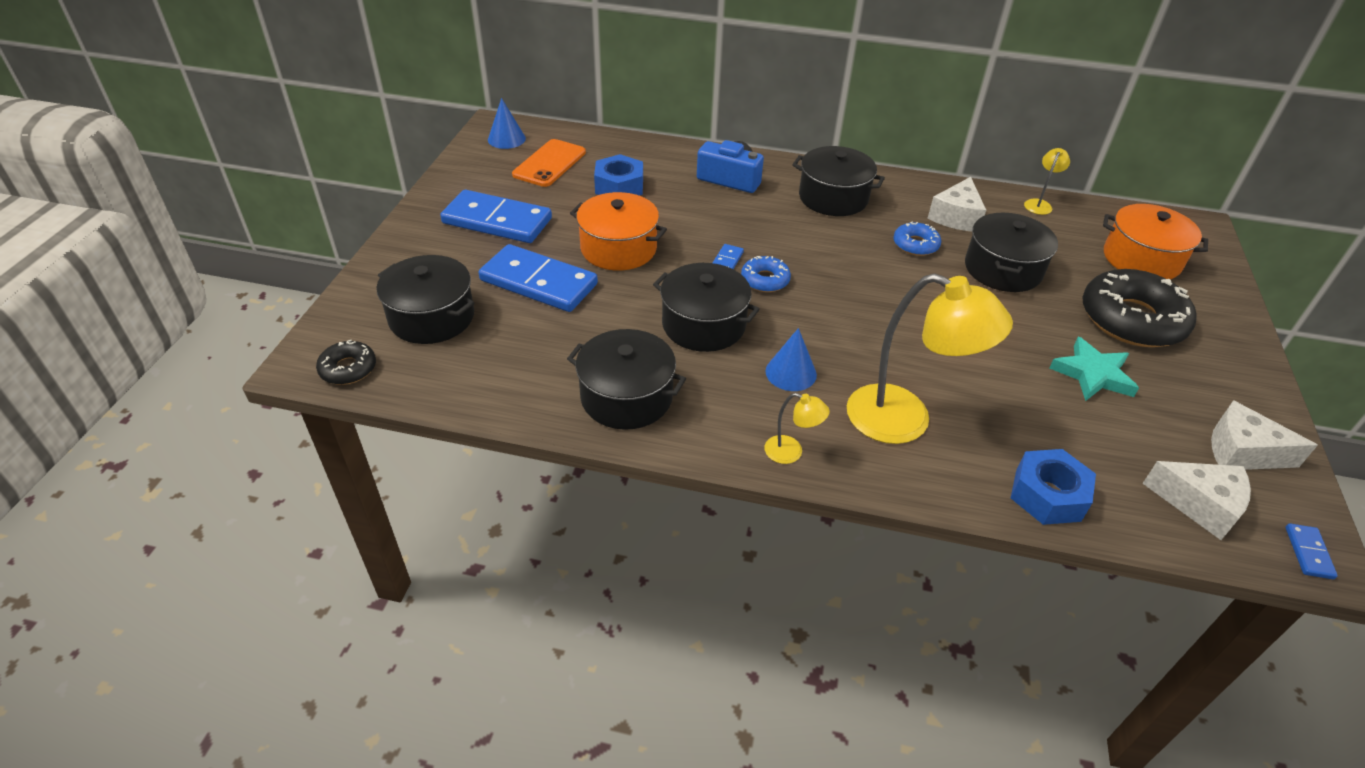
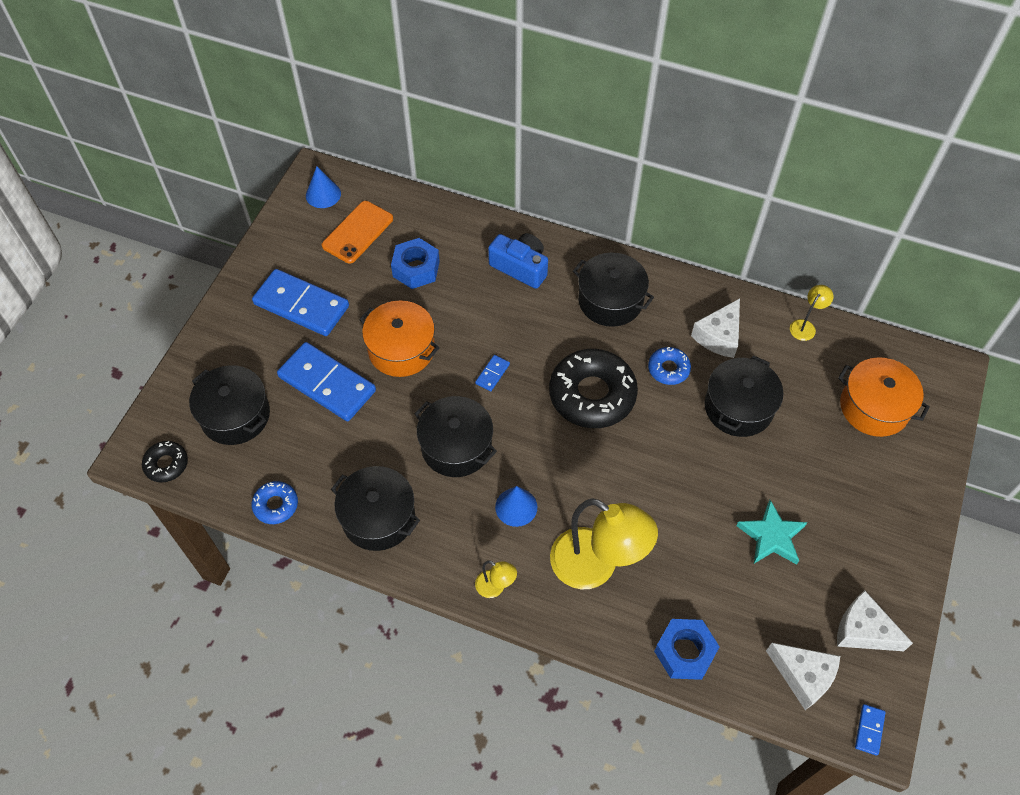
camera: 10 degrees right, 15 degrees up
blue donut [741,256,791,292] -> blue donut moved to [251,481,298,524]
black donut [1082,269,1197,347] -> black donut moved to [549,349,638,428]

